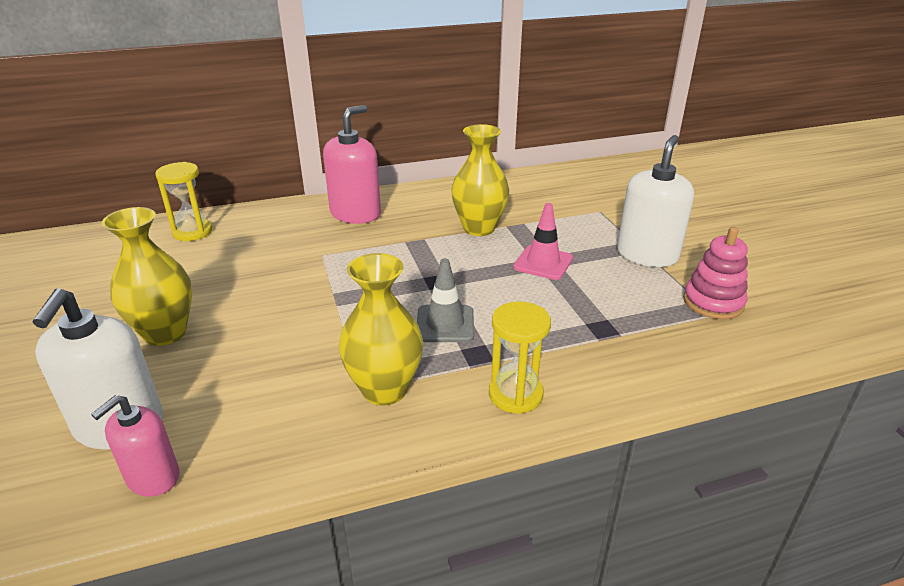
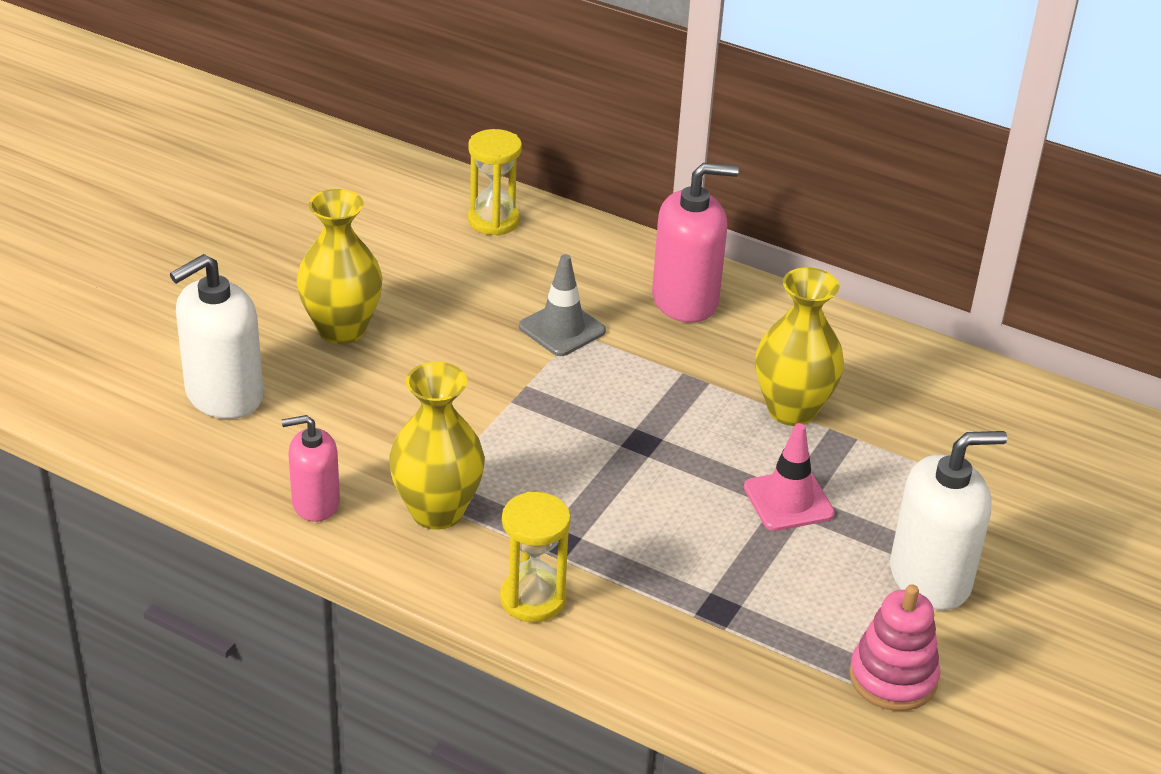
camera: 45 degrees right, 5 degrees up
pink soap dispenser [91,395,180,497] -> pink soap dispenser moved to [281,415,340,522]
grey traffic cone [417,258,474,342] -> grey traffic cone moved to [519,254,606,356]

